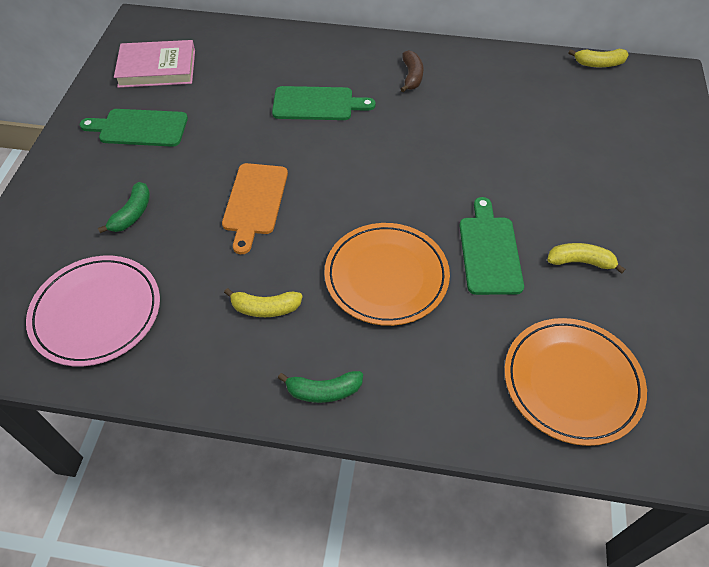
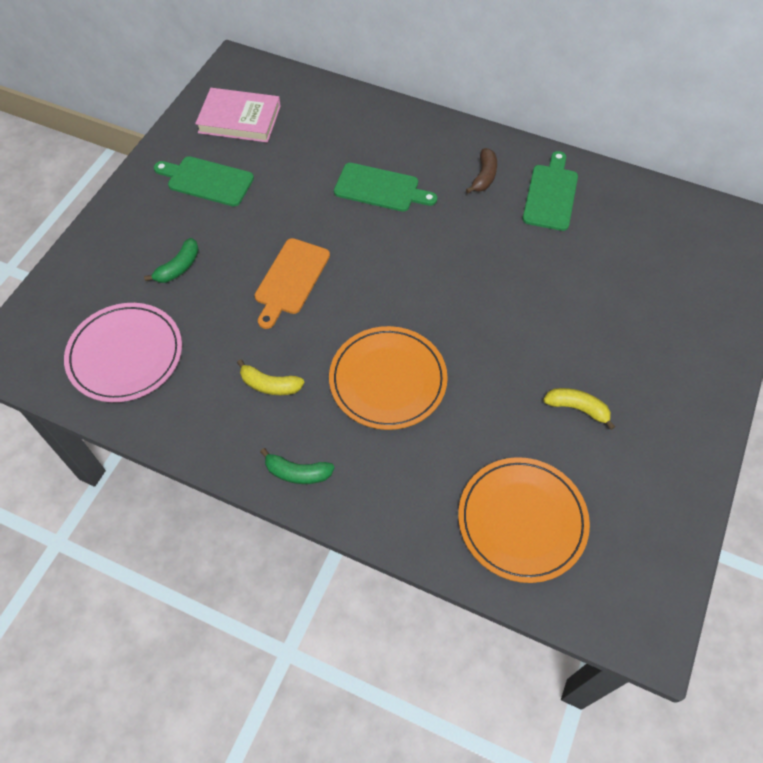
camera: 15 degrees right, 5 degrees up
green cutting board [460,197,524,295] -> green cutting board moved to [522,151,578,231]
yellow banana [568,49,628,67] -> none

